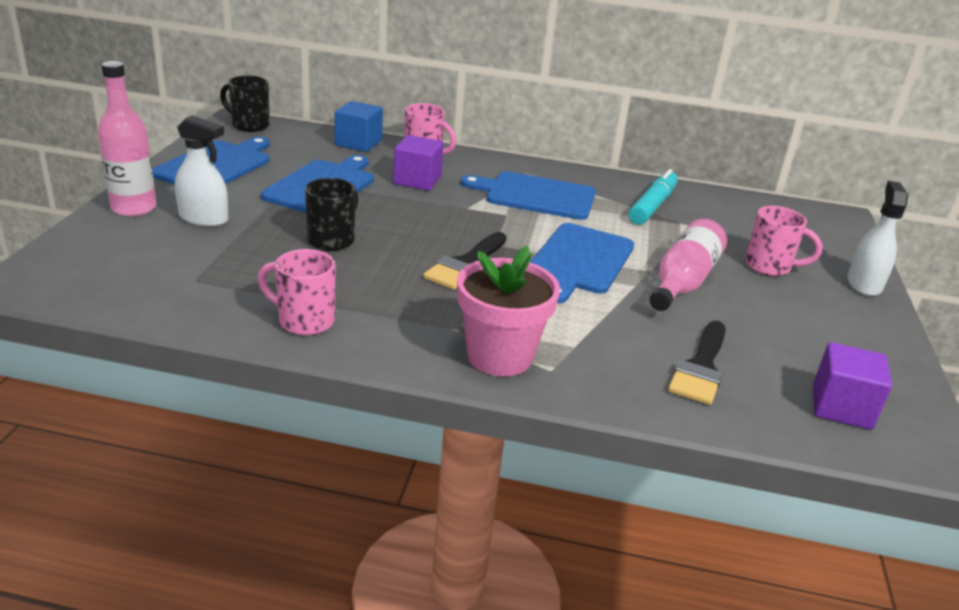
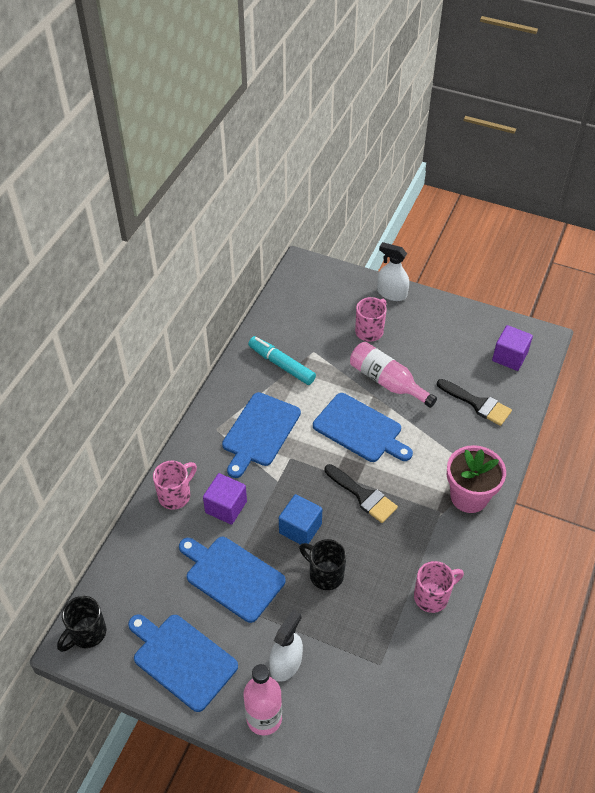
camera: 75 degrees left, 20 degrees up
pink mug [258,249,335,335] -> pink mug turned 150 degrees counterclockwise [414,561,464,613]
blue cube [335,101,383,152] -> blue cube moved to [279,494,322,545]

